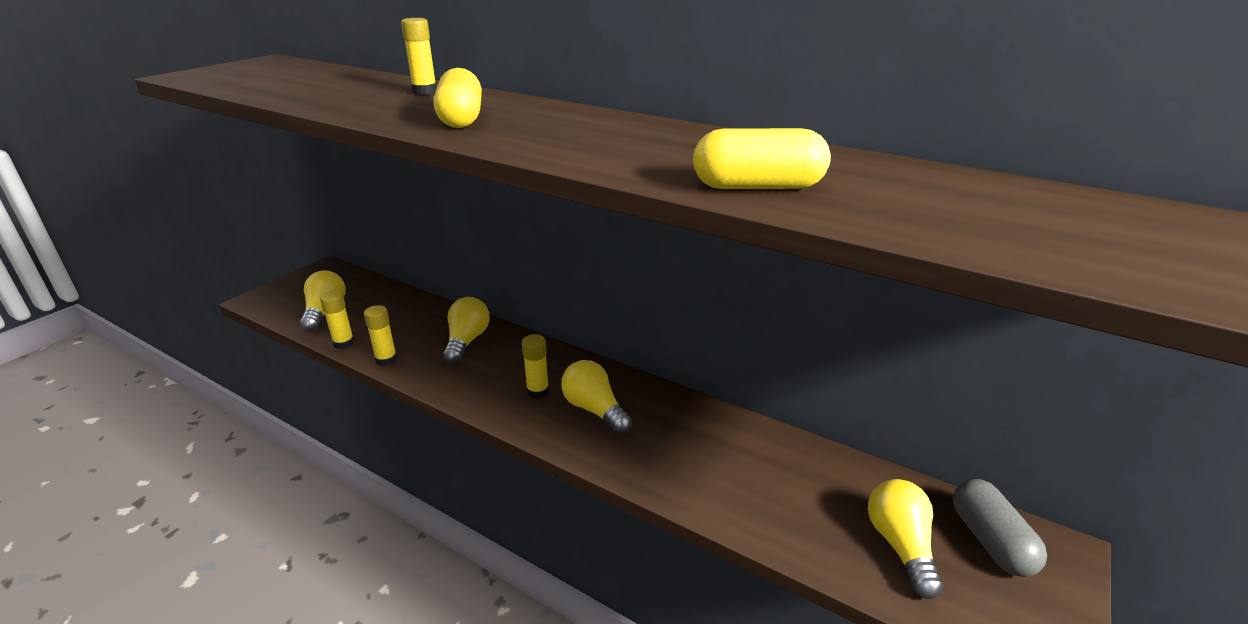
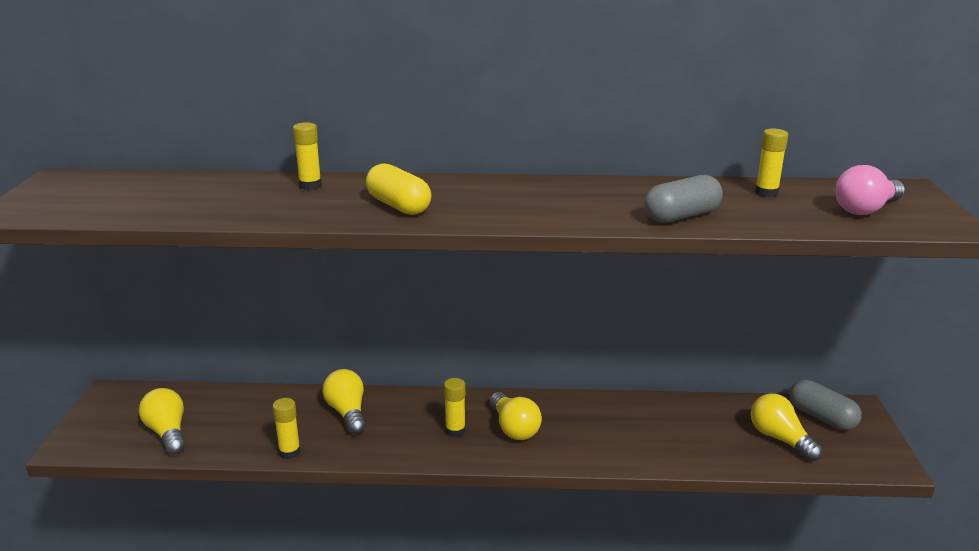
camera: 30 degrees left, 5 degrees down
yellow glue stick [320,290,355,349] -> yellow glue stick moved to [755,129,788,197]
yellow light bulb [561,360,632,434] -> yellow light bulb turned 135 degrees counterclockwise [490,392,542,440]
yellow capsule [693,128,831,189] -> grey capsule [644,175,723,223]
none -> pink light bulb [835,165,905,215]

